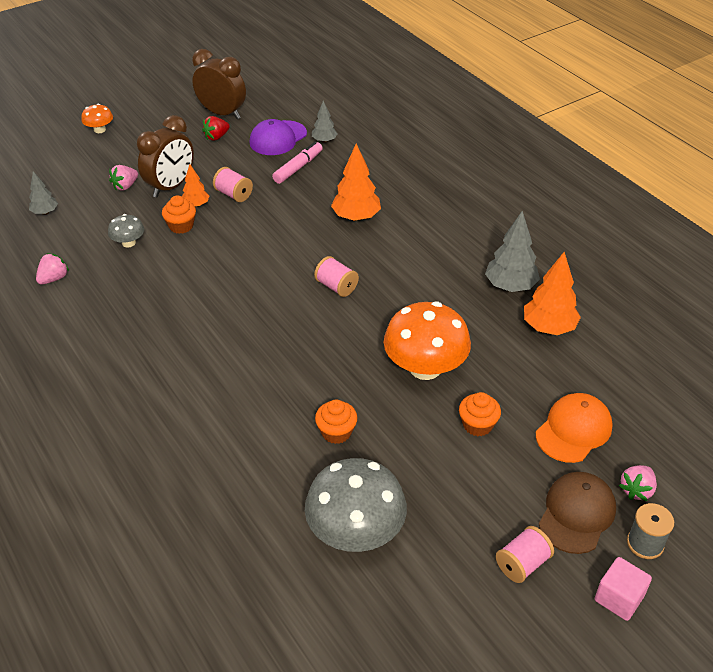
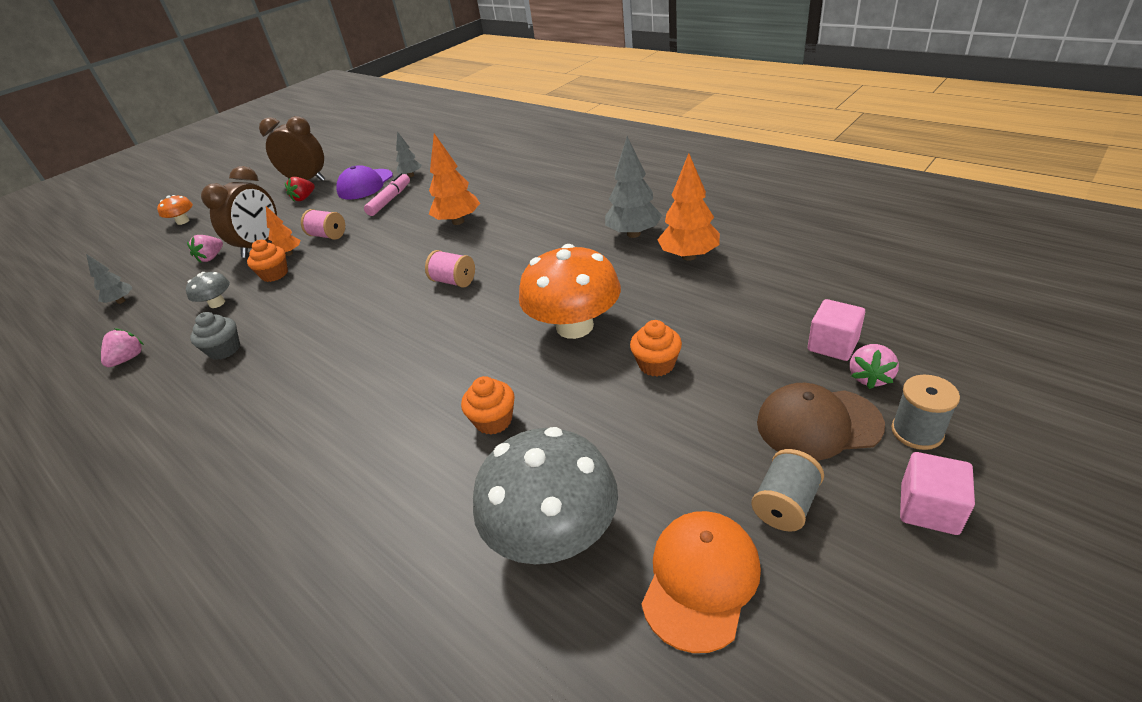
camera: 10 degrees left, 5 degrees down
pink spool [496,526,554,583] -> grey spool [751,449,824,532]
orange cap [536,393,613,463] -> orange cap moved to [642,511,761,653]
brown cap [539,472,616,554] -> brown cap turned 105 degrees counterclockwise [757,383,885,461]
none -> grey cupcake [190,312,240,360]
none -> pink cube [808,299,865,361]

